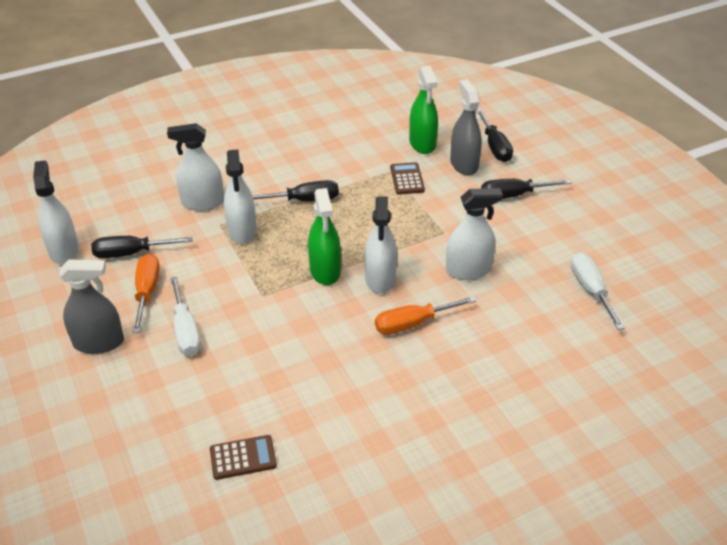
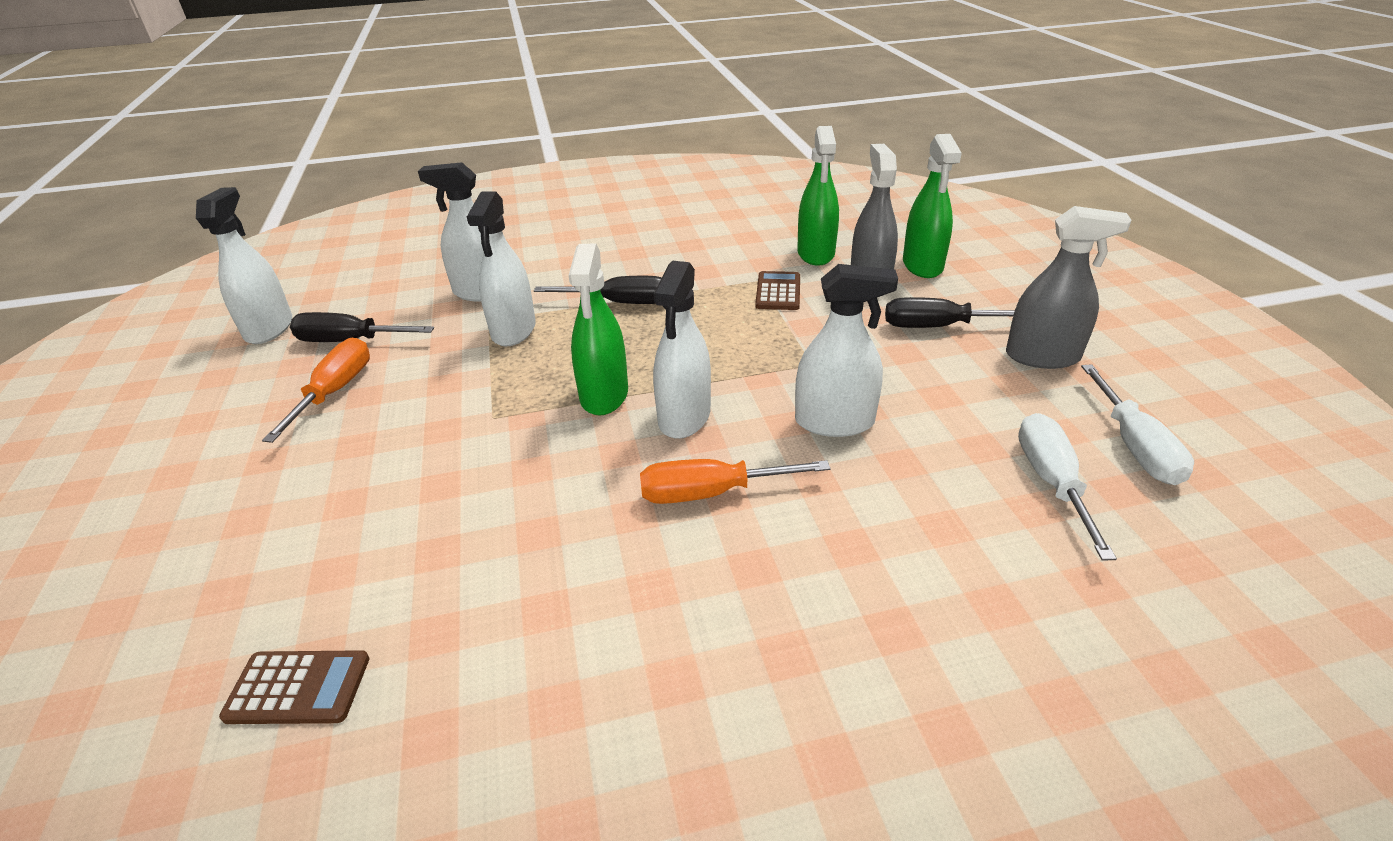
camera: 15 degrees right, 5 degrees down
grey spray bottle [59,260,124,354] -> grey spray bottle moved to [1006,206,1132,369]
white screwdriver [170,276,201,356] -> white screwdriver moved to [1081,364,1194,485]
black screwdriver [476,109,513,162] -> green spray bottle [903,134,962,278]

